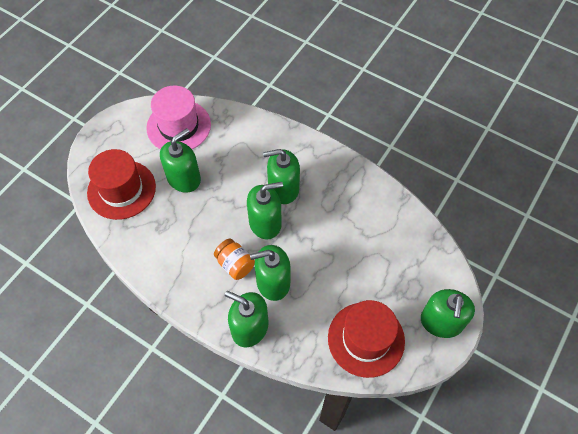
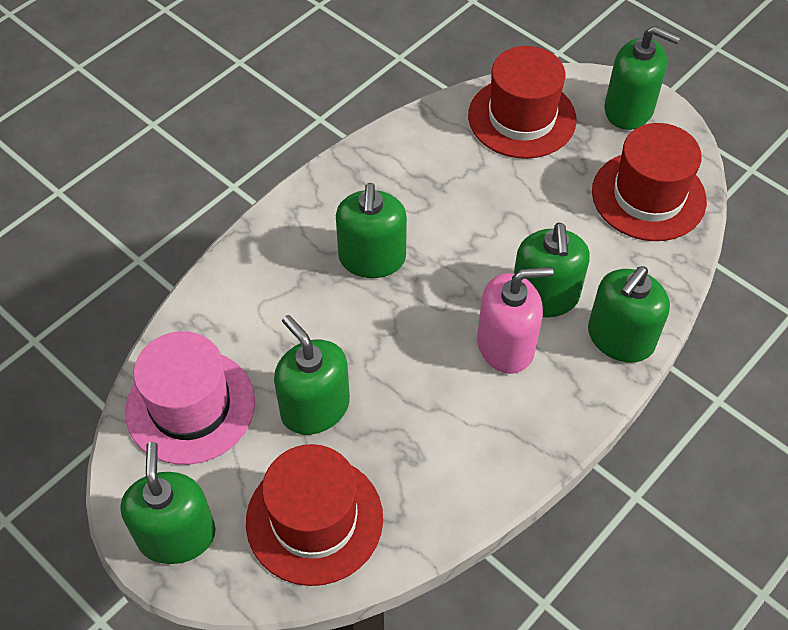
camera: 80 degrees left, 5 degrees down
orange jar [214,239,255,280] -> pink soap dispenser [477,267,554,374]
green soap dispenser [247,182,283,240] -> green soap dispenser moved to [120,442,216,564]
none -> red hat [468,46,577,159]

